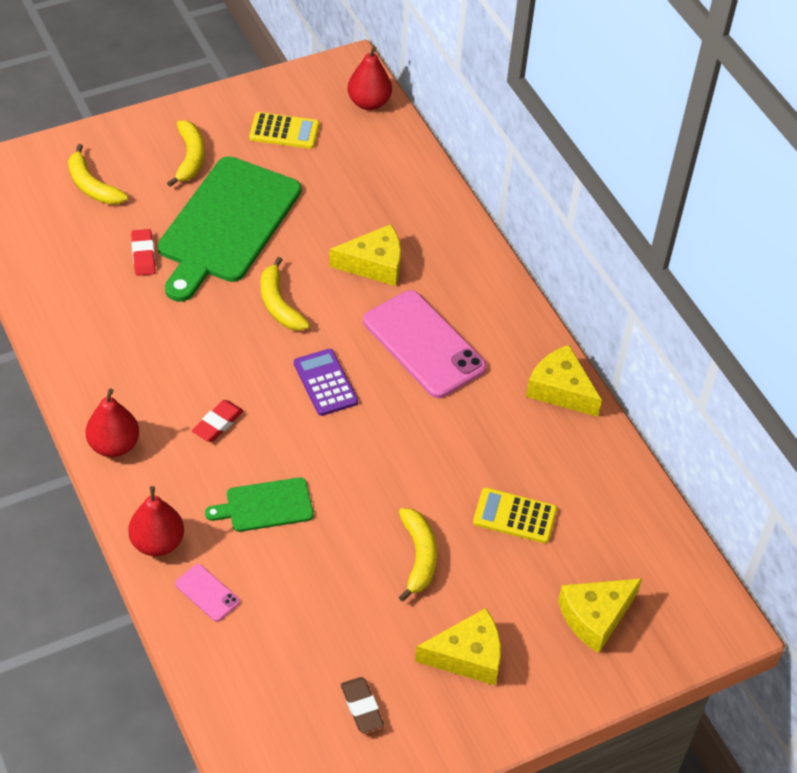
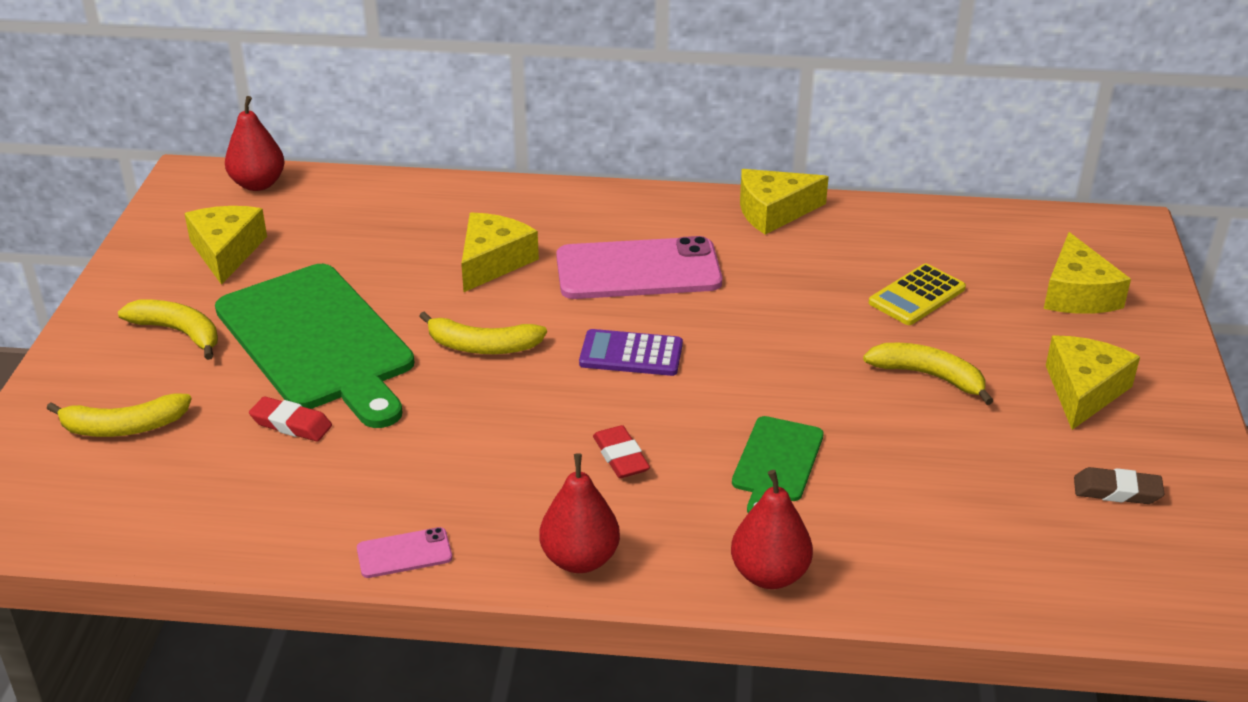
camera: 55 degrees left, 15 degrees down
pink phone [175,564,240,622] -> pink phone moved to [357,527,452,578]
yellow calculator [249,112,319,149] -> yellow cheese [184,206,267,285]

